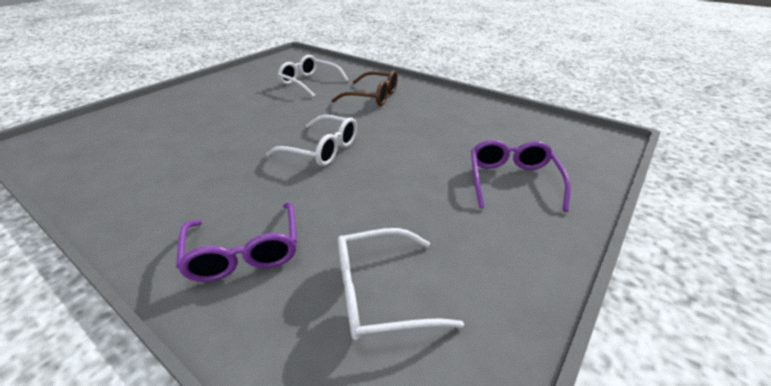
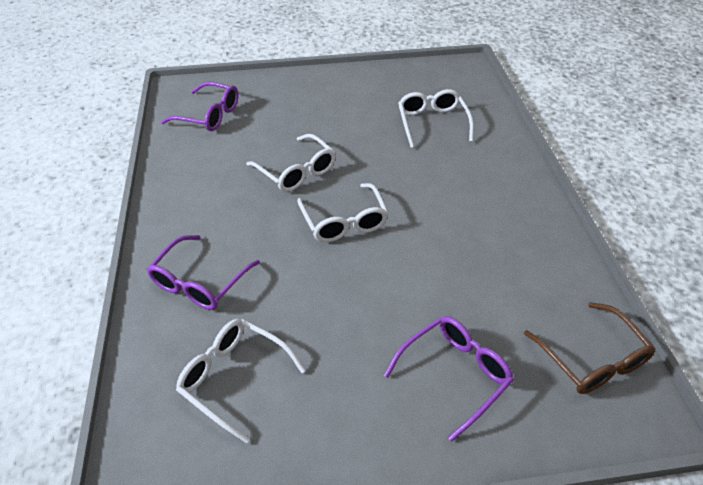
camera: 45 degrees right, 10 degrees up
brown glasses [331,70,398,106] -> brown glasses moved to [524,302,655,394]
none -> purple glasses [161,82,239,131]
none -> white glasses [246,134,336,192]

